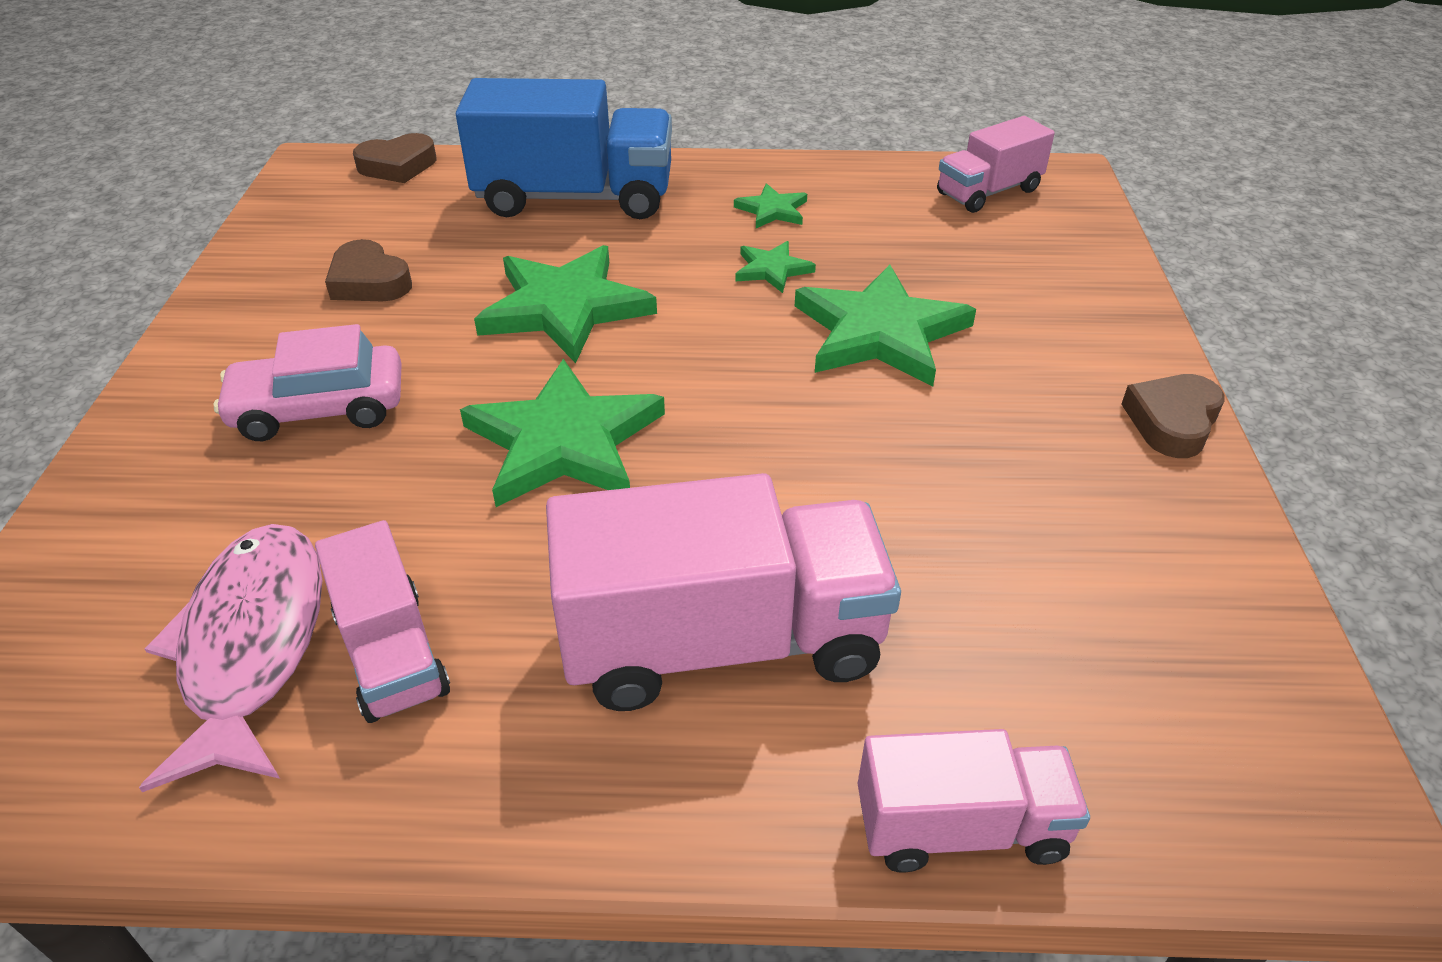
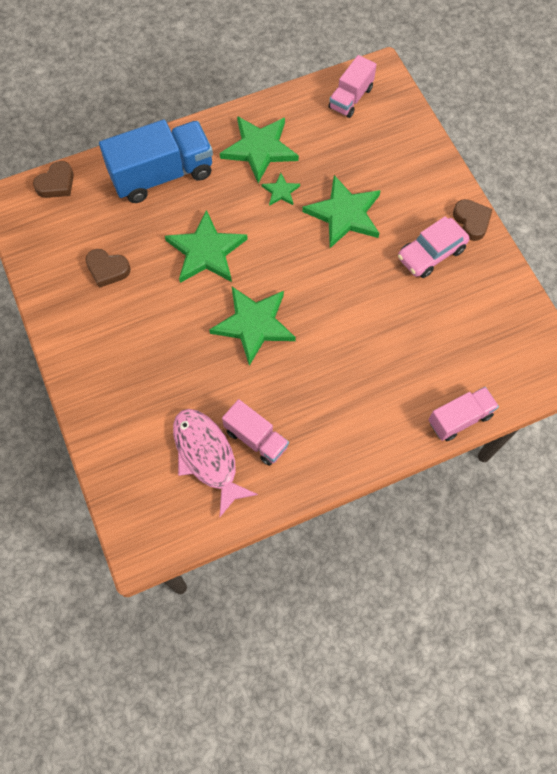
camera: 25 degrees left, 25 degrees up
pink car [213,324,402,441] -> pink car moved to [398,216,469,278]
pink truck [546,473,901,711] -> none
green star [734,183,807,228] -> green star [220,116,299,183], size x2.07
brown heart [1121,374,1225,458] -> brown heart turned 150 degrees clockwise [453,199,493,241]

